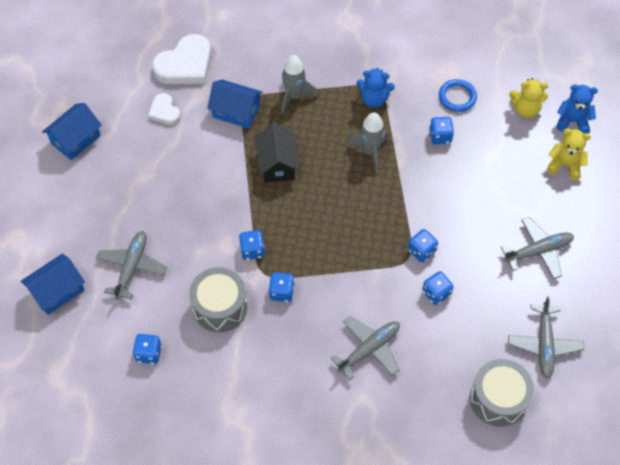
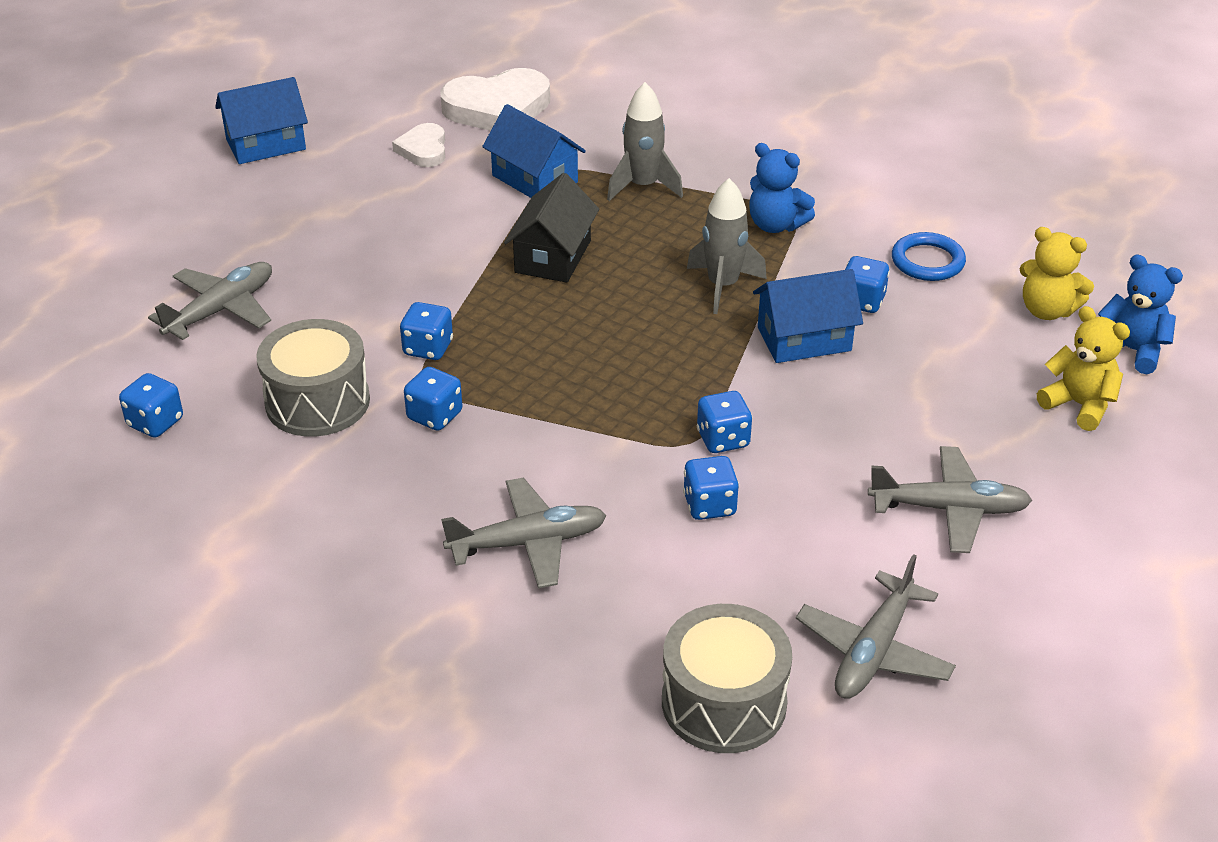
camera: 25 degrees right, 20 degrees down
blue house [21,254,85,315] -> blue house moved to [753,269,863,363]

